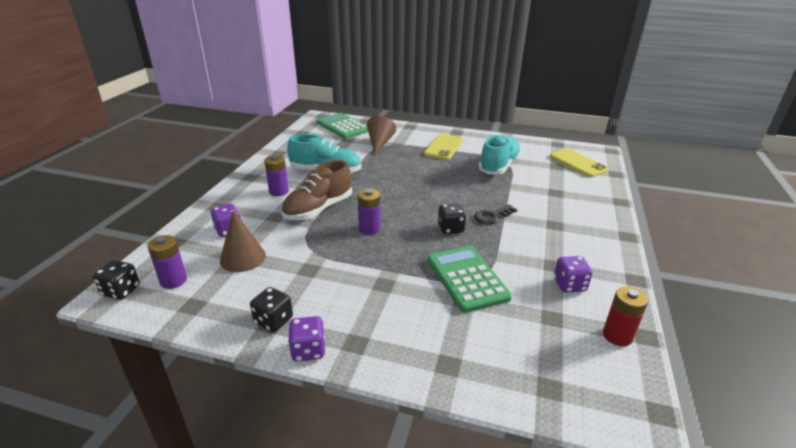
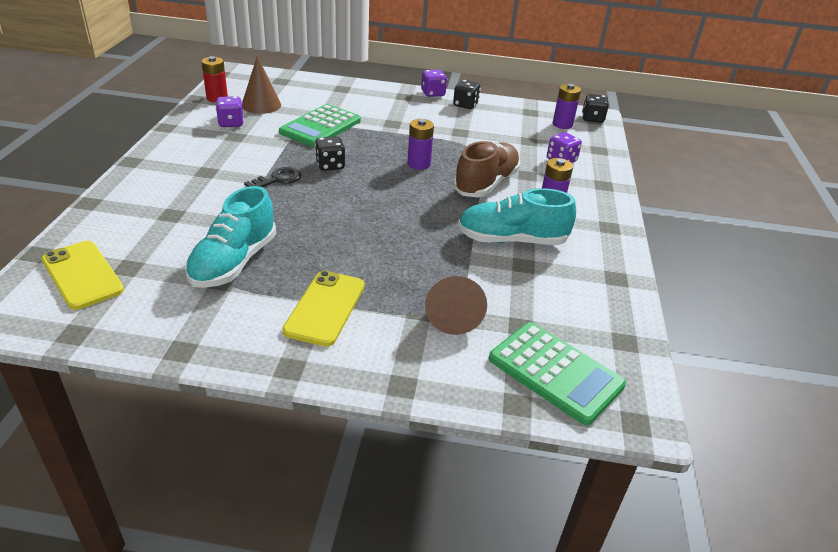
camera: 170 degrees right, 5 degrees up
brown cone [220,210,266,272] -> brown cone moved to [242,56,281,114]
green calculator [428,246,512,313] -> green calculator turned 60 degrees clockwise [279,104,361,147]

